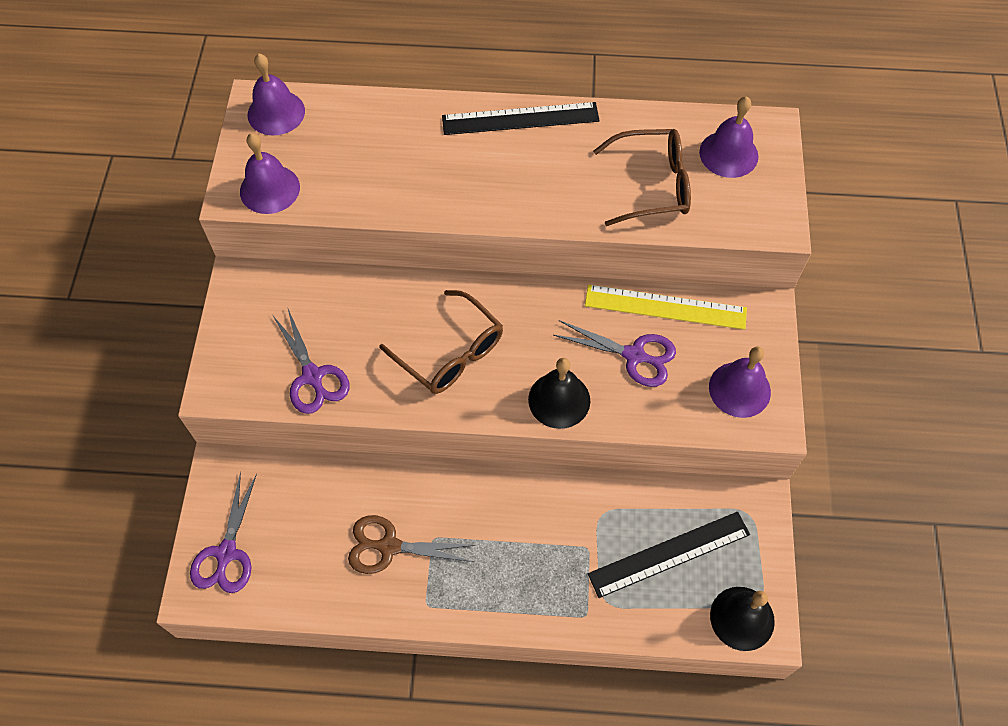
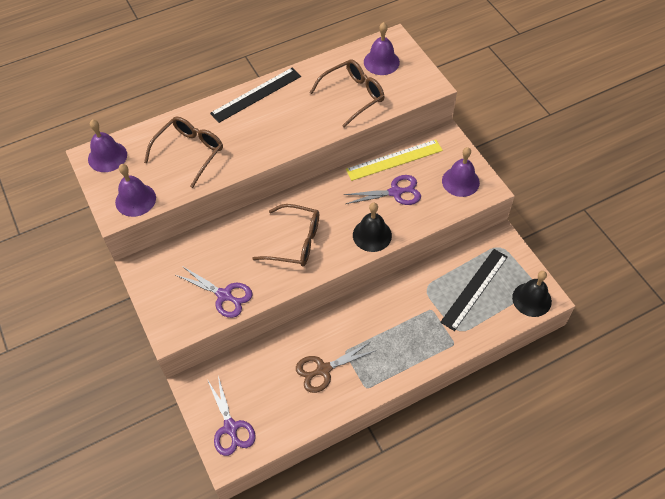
camera: 30 degrees left, 5 degrees down
none -> brown glasses [144,116,223,188]

